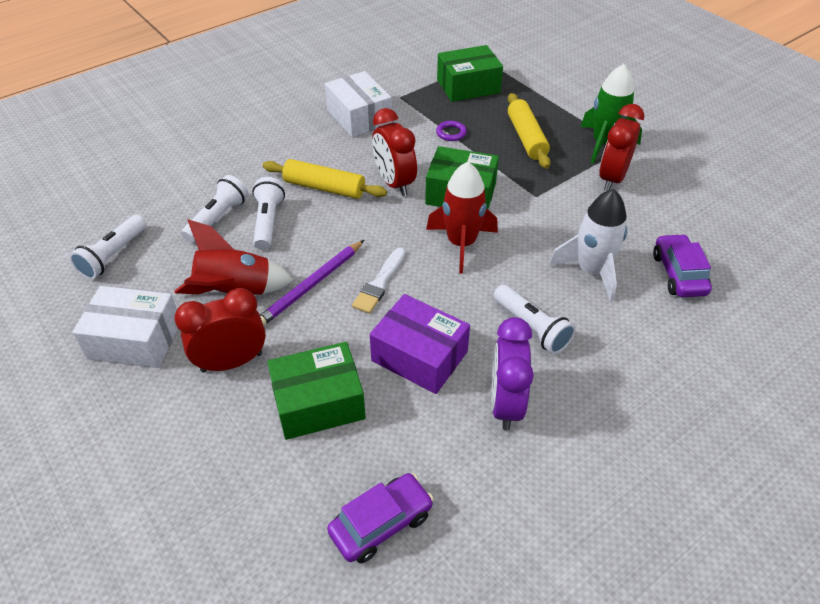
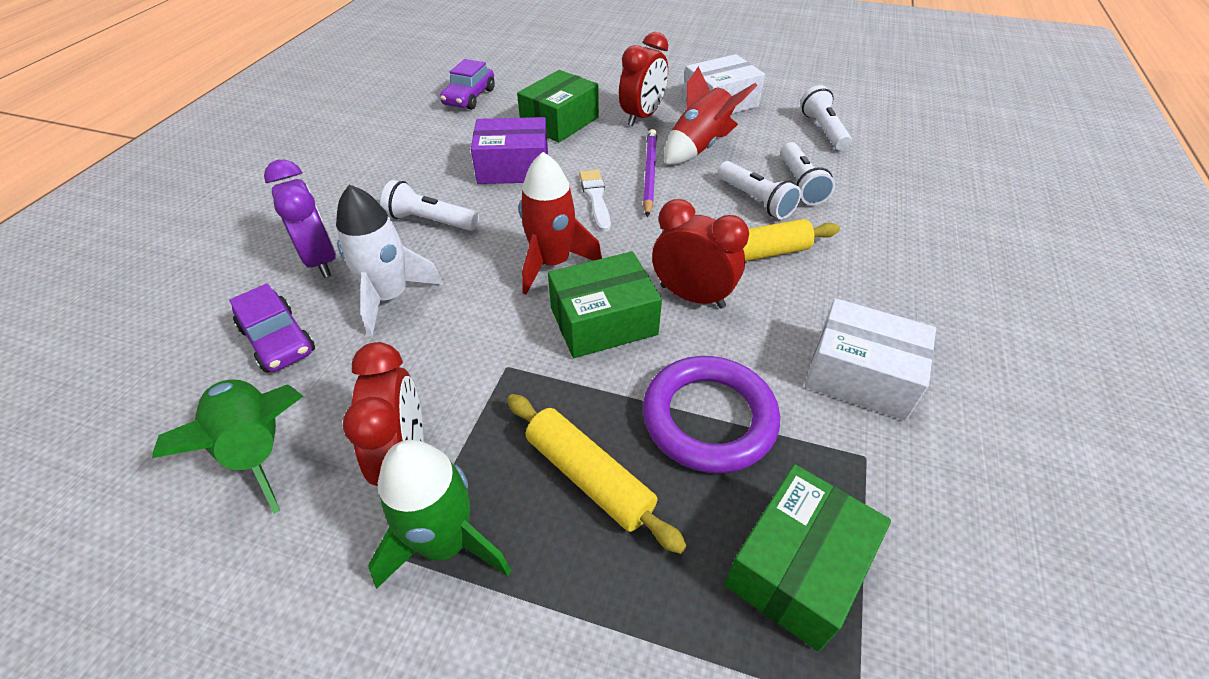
camera: 145 degrees right, 0 degrees up
purple ring [436,121,467,141] -> purple ring [643,356,780,473], size x2.43
purple clock [491,317,534,431] -> purple clock moved to [264,159,336,278]
none -> green rocket [152,379,303,514]

